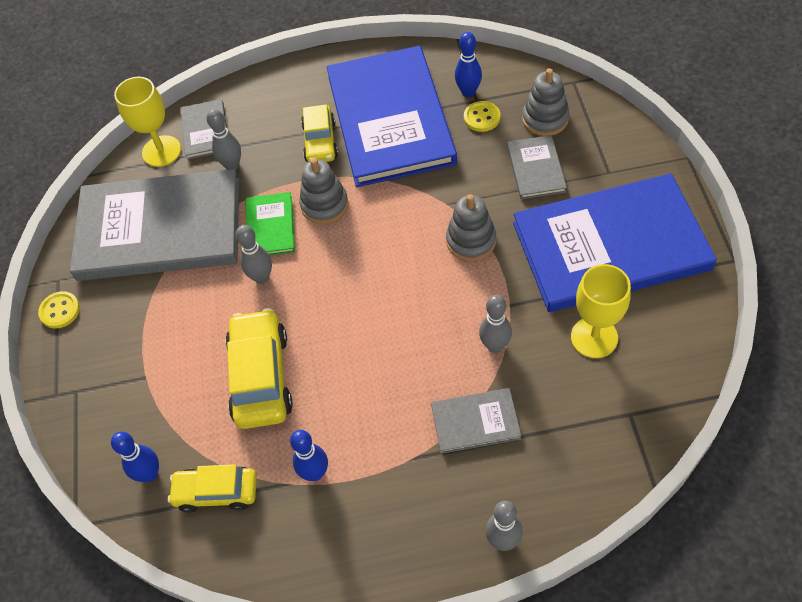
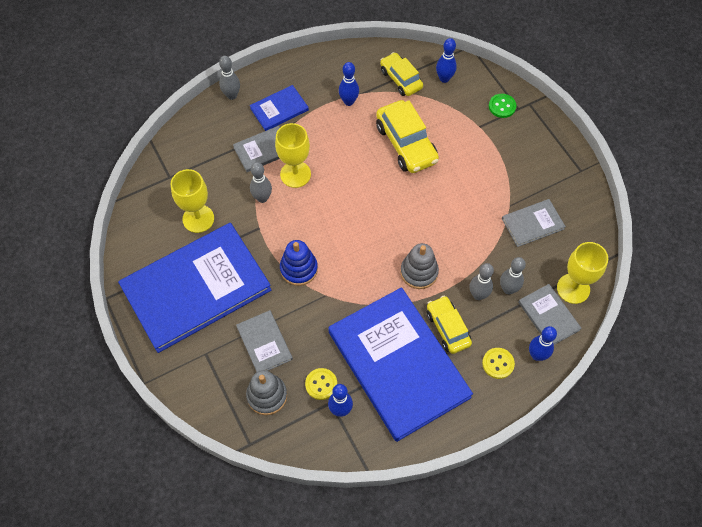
camera: 155 degrees right, 5 degrees up
yellow button [38,291,80,329] -> yellow button moved to [482,348,515,379]
grey book [70,169,239,281] -> grey book [502,199,566,247], size x0.43
yellow car [168,464,257,513] -> yellow car turned 105 degrees counterclockwise [380,52,423,96]
grey bowling pin [236,225,272,284] -> grey bowling pin moved to [470,263,494,300]
green book [245,192,295,255] -> none
grey stacking toy [446,194,496,261] -> blue stacking toy [280,240,318,286]
none -> blue book [250,85,309,131]
none -> yellow goblet [275,123,311,188]
none -> green button [489,94,516,118]
none -> blue bowling pin [529,326,557,361]

